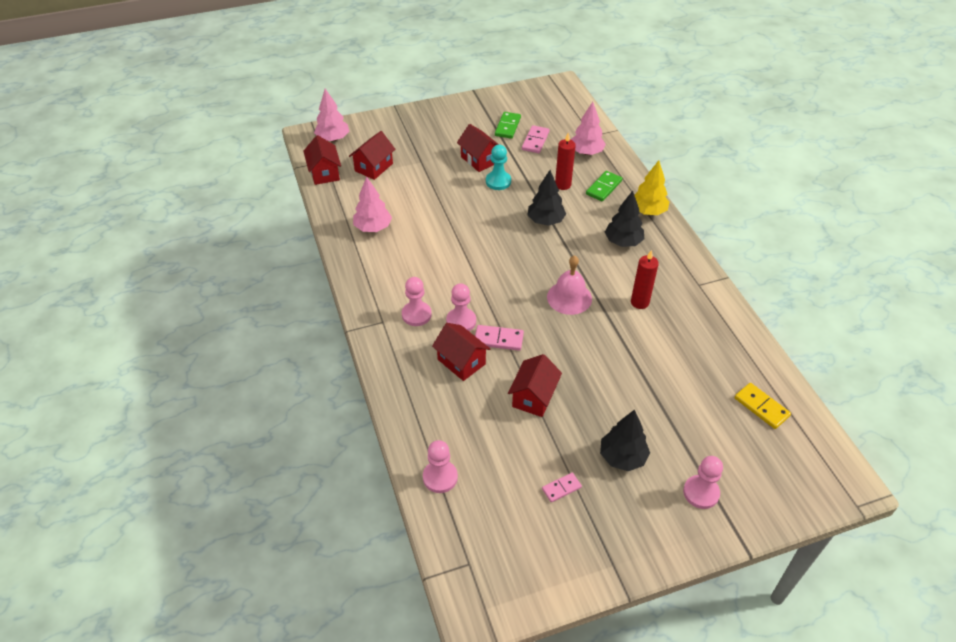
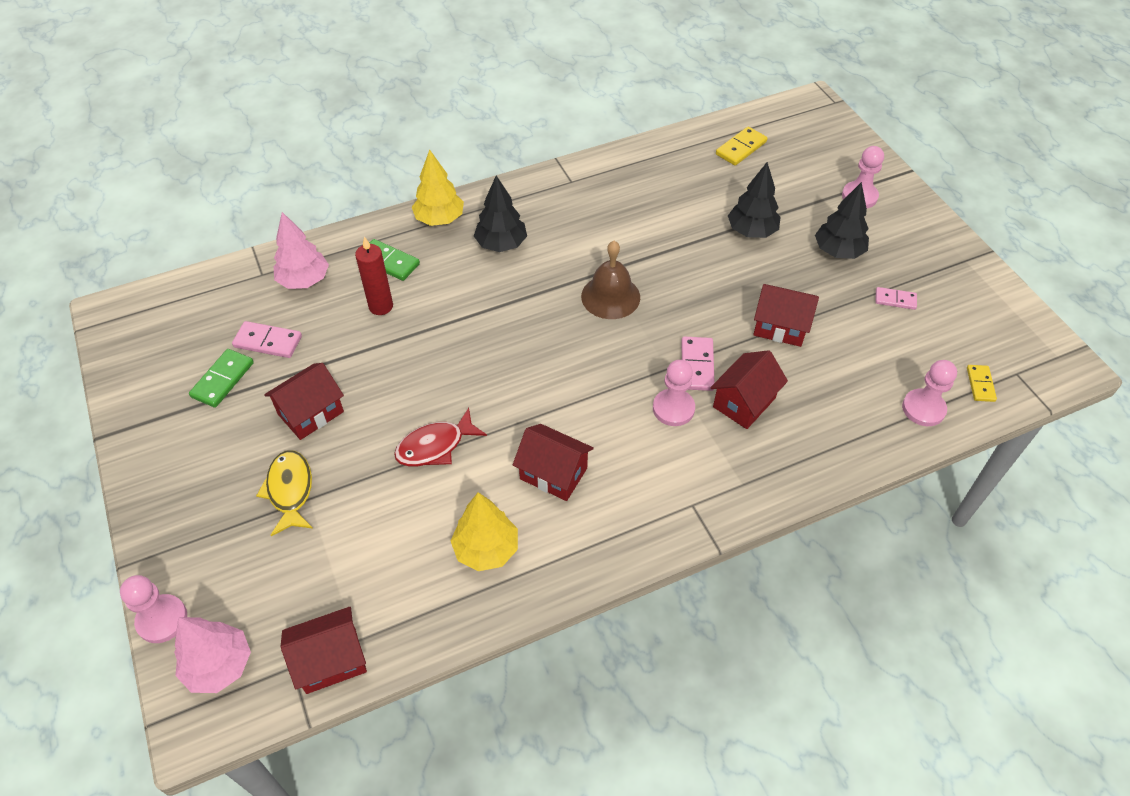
camera: 95 degrees left, 5 degrees up
red house [349,131,395,180] -> red house moved to [513,424,594,501]
pink tree [353,176,392,232] -> yellow tree [451,492,518,571]
pink pawn [402,277,432,326] -> pink pawn moved to [120,575,187,643]
turquoise pawn [486,145,511,190] -> none
green domino [495,112,521,139] -> green domino turned 75 degrees counterclockwise [189,349,254,408]
black tree [528,170,566,226] -> black tree moved to [728,162,781,238]
pink domino [542,473,582,502] -> pink domino turned 45 degrees counterclockwise [875,287,917,310]
pink bell [547,255,592,315] -> brown bell [581,241,640,319]
red candle [631,250,659,309] -> none
none -> yellow fish [256,450,313,536]
none -> red fish [394,408,487,466]
none -> yellow domino [967,365,997,402]

